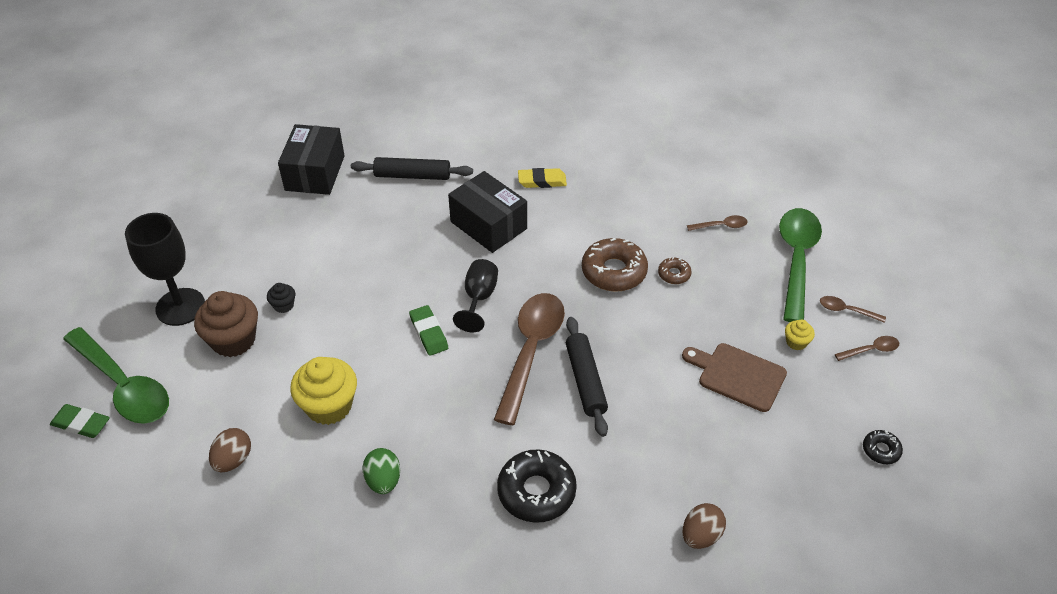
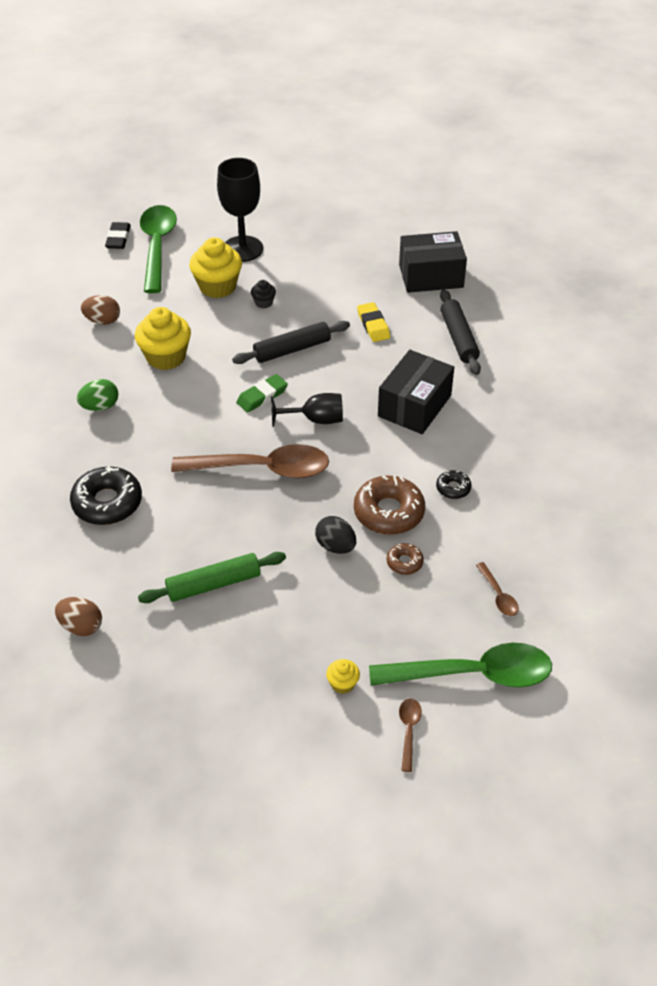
camera: 75 degrees right, 0 degrees up
green eraser [50,404,110,438] -> black eraser [105,222,131,249]
green spoon [63,327,169,424] -> green spoon turned 150 degrees clockwise [140,205,177,293]
brown cupcake [194,291,258,357] -> yellow cupcake [189,237,242,298]
yellow eraser [518,168,567,188] -> yellow eraser moved to [357,302,390,342]
black rolling pin [566,317,608,437] -> black rolling pin moved to [232,321,350,364]
brown cutting board [682,343,787,412] -> none
brown spoon [835,336,899,361] -> none
black donut [863,430,903,464] -> black donut moved to [436,470,472,499]
none -> green rolling pin [138,552,286,603]
none -> black egg [315,516,356,554]

